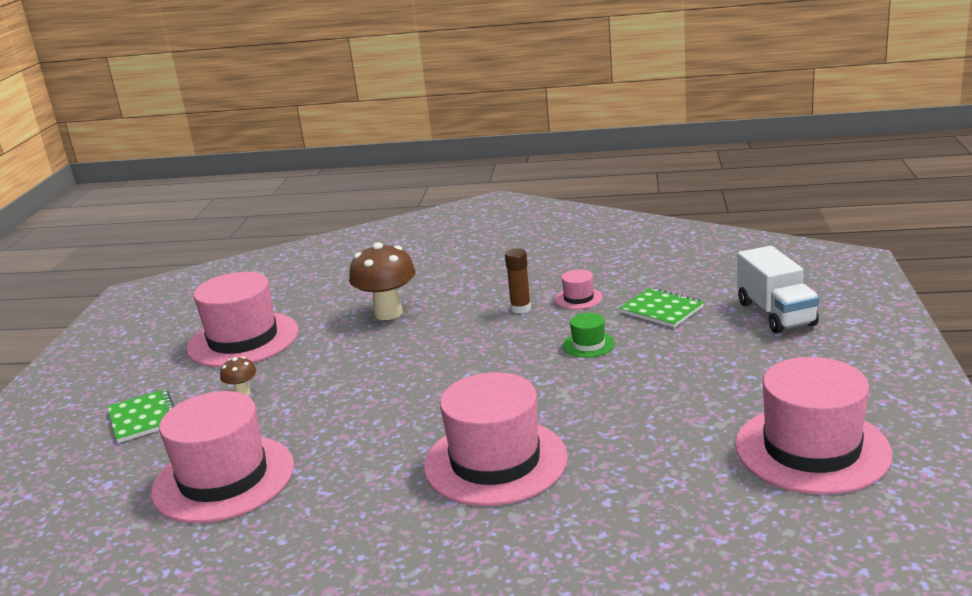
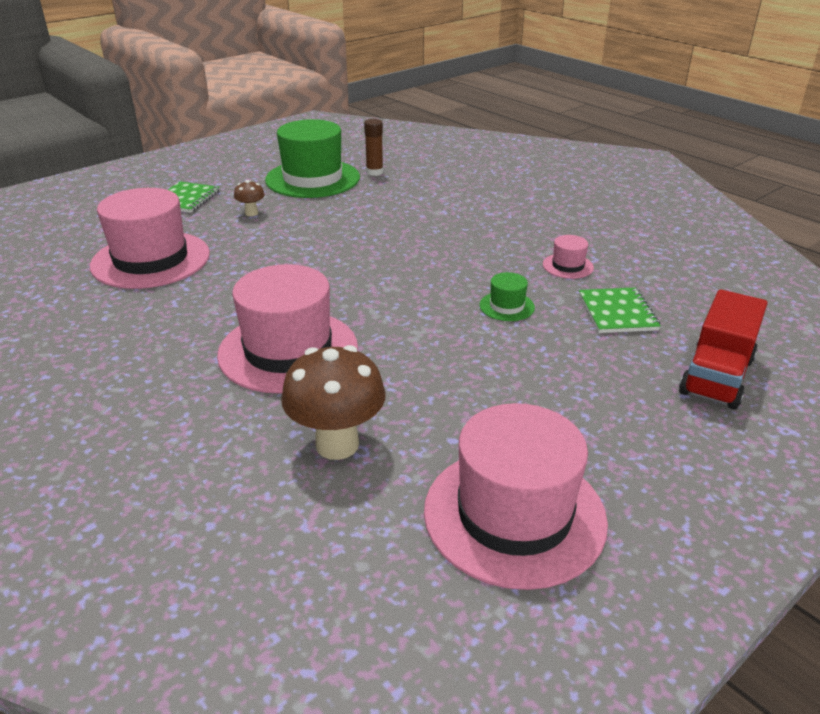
camera: 40 degrees right, 10 degrees up
pink hat [187,272,299,367] -> green hat [265,119,360,198]
brown mushroom [349,242,416,320] -> brown mushroom moved to [281,345,386,460]
brown glue stick [505,248,531,314] -> brown glue stick moved to [364,119,383,176]
white truck [737,246,819,334] -> red truck [679,289,768,409]

